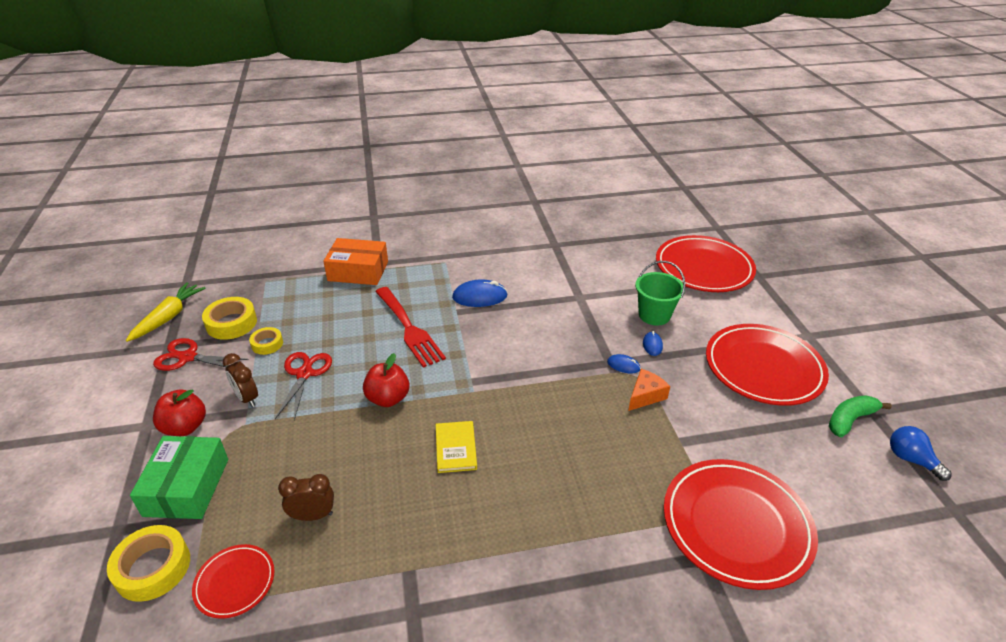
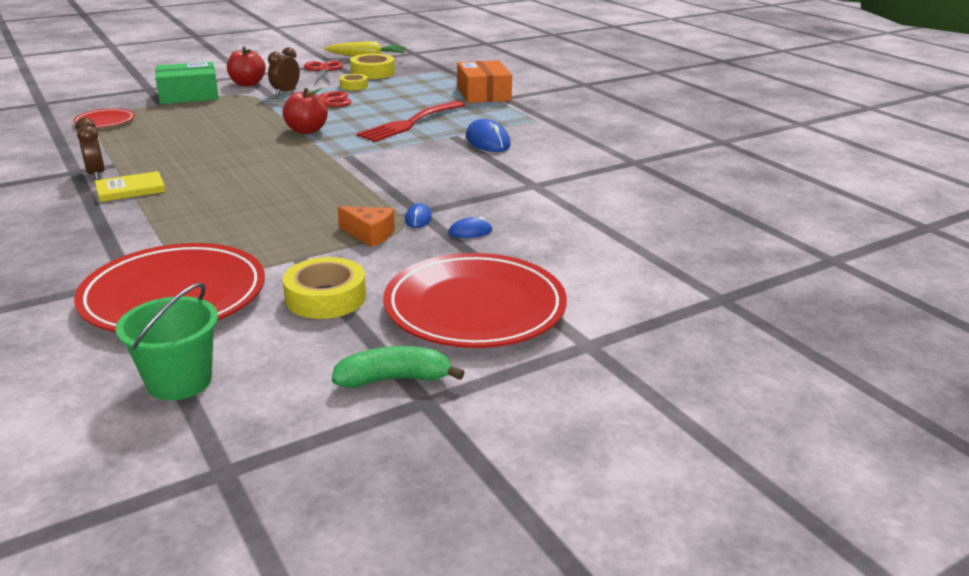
camera: 70 degrees right, 10 degrees down
yellow tape [107,525,190,602] -> yellow tape moved to [283,257,366,319]
brown clock [278,474,334,521] -> brown clock moved to [75,117,105,180]
yellow book [436,421,477,473] -> yellow book moved to [95,171,166,202]
green bucket [635,261,685,326] -> green bucket moved to [116,283,218,401]
red plate [656,235,756,292] -> none
green banana [829,395,892,437] -> green banana turned 45 degrees counterclockwise [332,346,465,388]
blue light bulb [890,426,952,481] -> none

